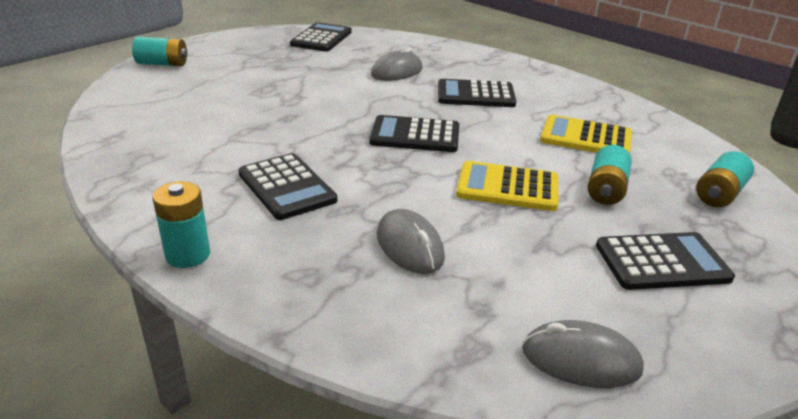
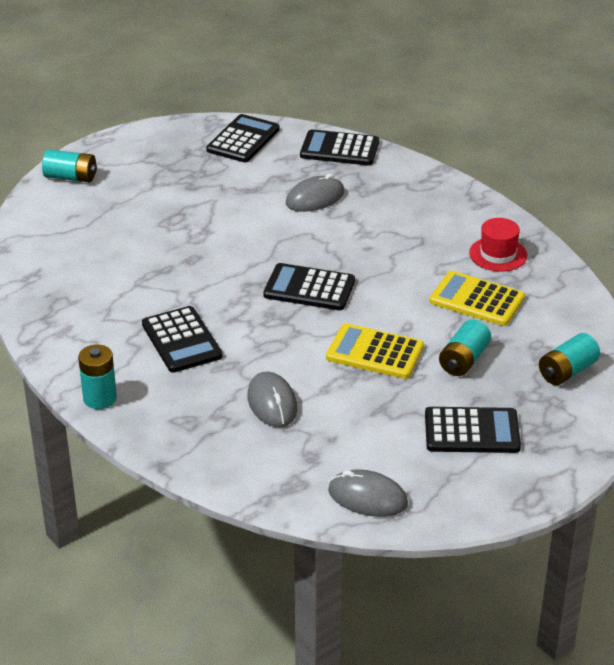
camera: 10 degrees right, 5 degrees up
black calculator [438,79,516,107] -> black calculator moved to [300,129,379,166]
none -> red hat [469,218,527,272]

